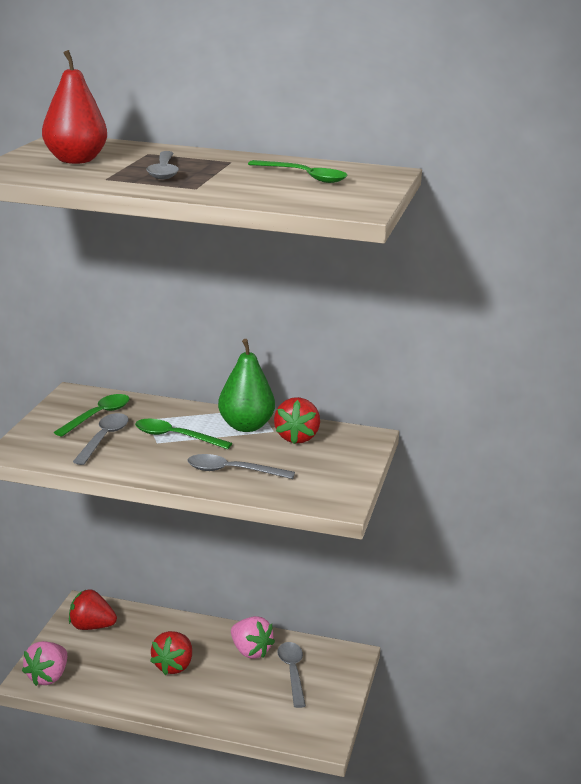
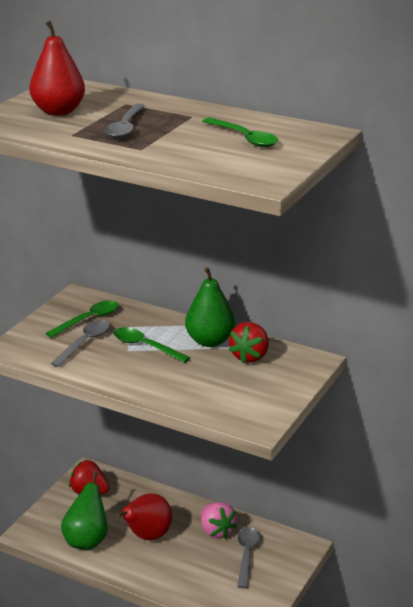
camera: 15 degrees right, 5 degrees up
pink strawberry [22,641,67,686] -> none
red strawberry [150,631,192,675] -> red pear [116,493,172,540]
grey spoon [187,454,295,479] -> none
none -> green pear [61,471,108,550]

